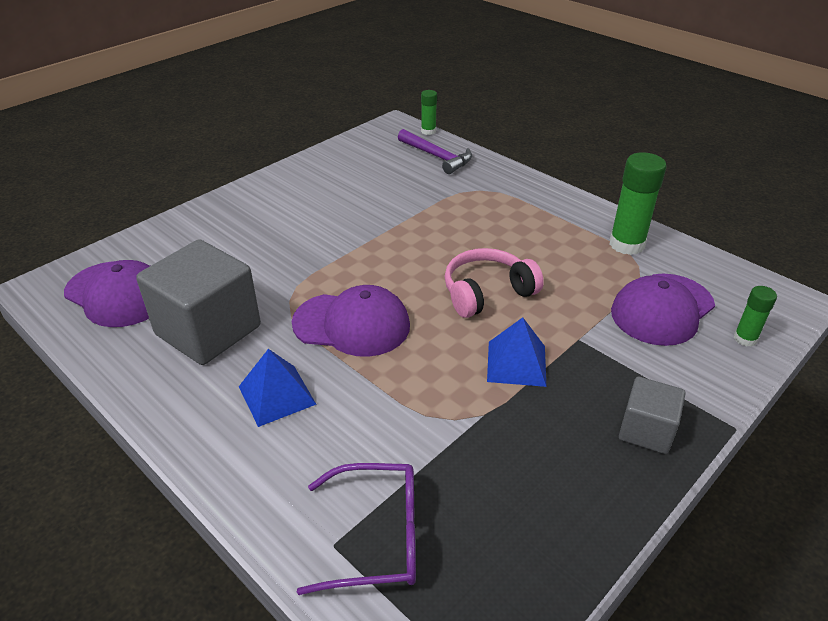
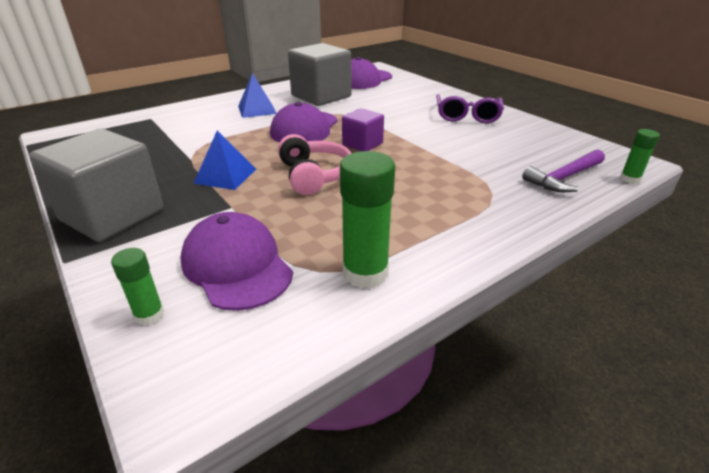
camera: 100 degrees right, 5 degrees down
purple glasses [297,463,416,595] -> purple glasses moved to [436,94,504,123]
grey cube [619,376,685,454] -> grey cube [29,128,164,242], size x1.85
none -> purple cube [342,108,384,151]

